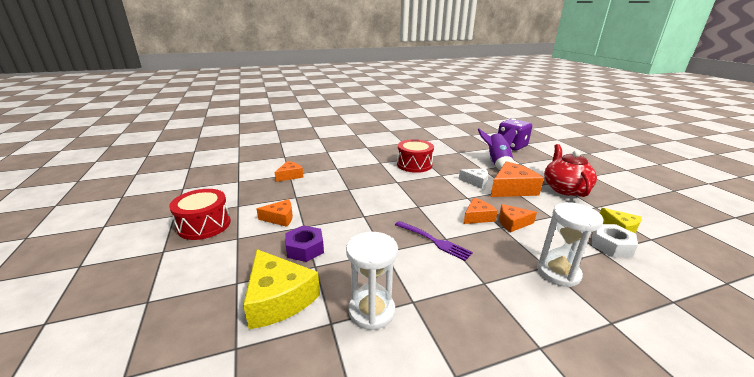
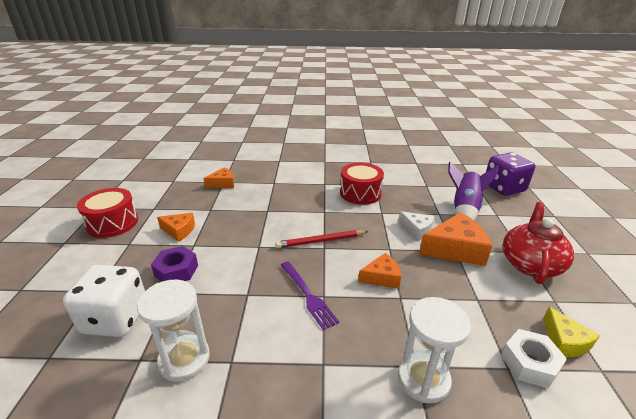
camera: 20 degrees right, 5 degrees up
yellow cheese [243,249,320,329] -> white dice [63,265,145,337]
orange cheese [499,204,537,232] -> none
none -> red pencil [275,230,369,248]

